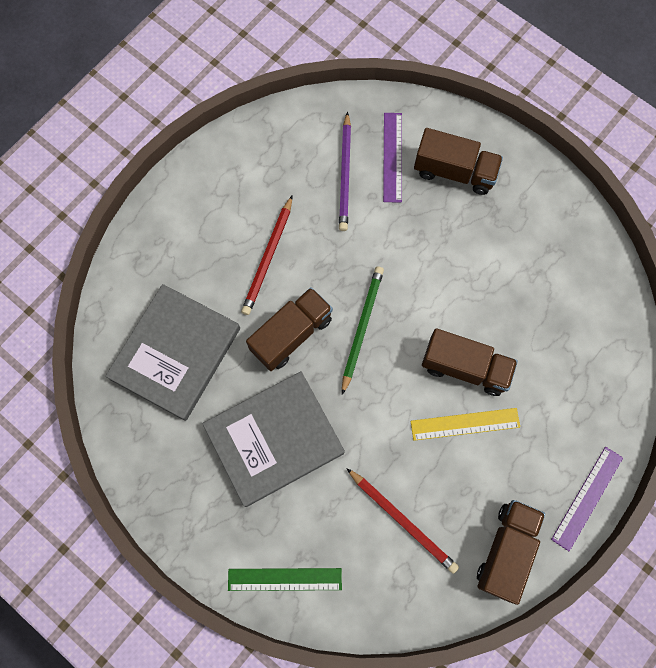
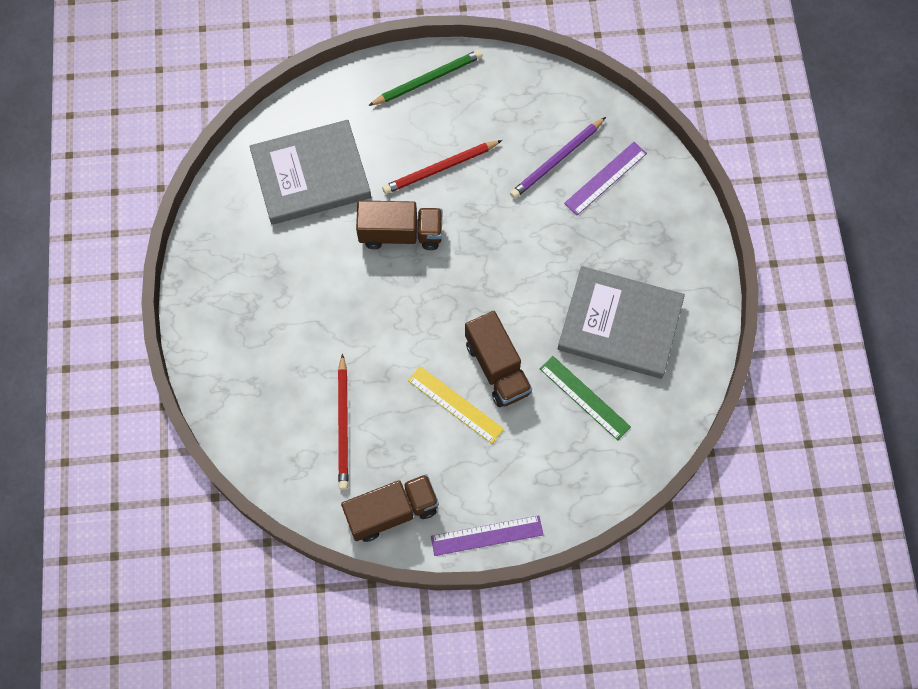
camera: 45 degrees right, 5 degrees down
grey book [202,371,345,507] -> grey book moved to [558,266,685,379]
green ruler [228,568,342,591] -> green ruler moved to [539,356,631,440]
green pencil [342,266,384,395] -> green pencil moved to [368,50,483,106]
brown truck [414,128,503,195] -> none

